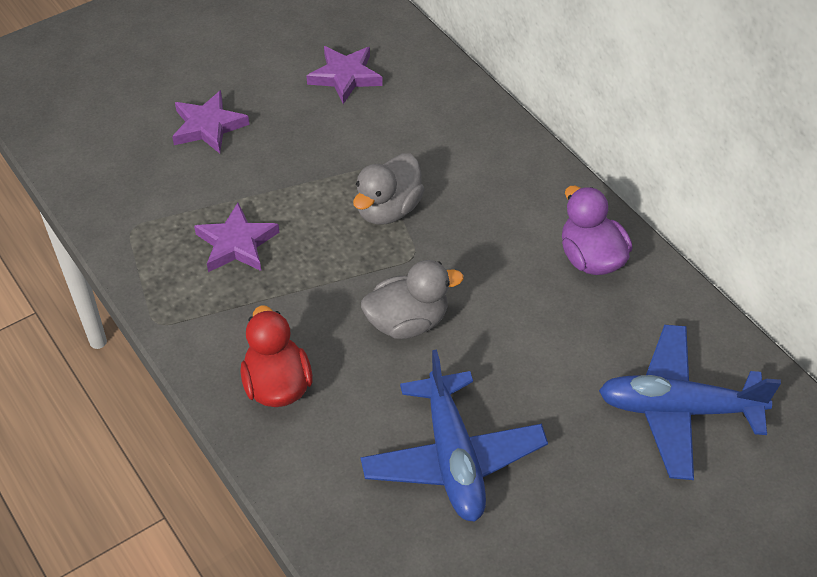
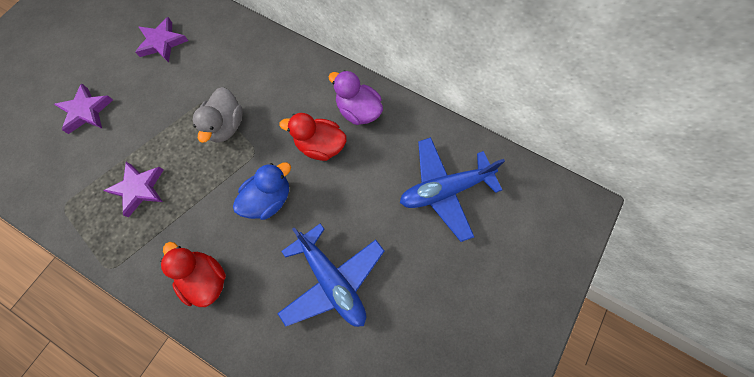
camera: 25 degrees left, 20 degrees up
grey duck [361,260,464,339] -> blue duck [233,162,291,220]
none -> red duck [280,113,347,161]

